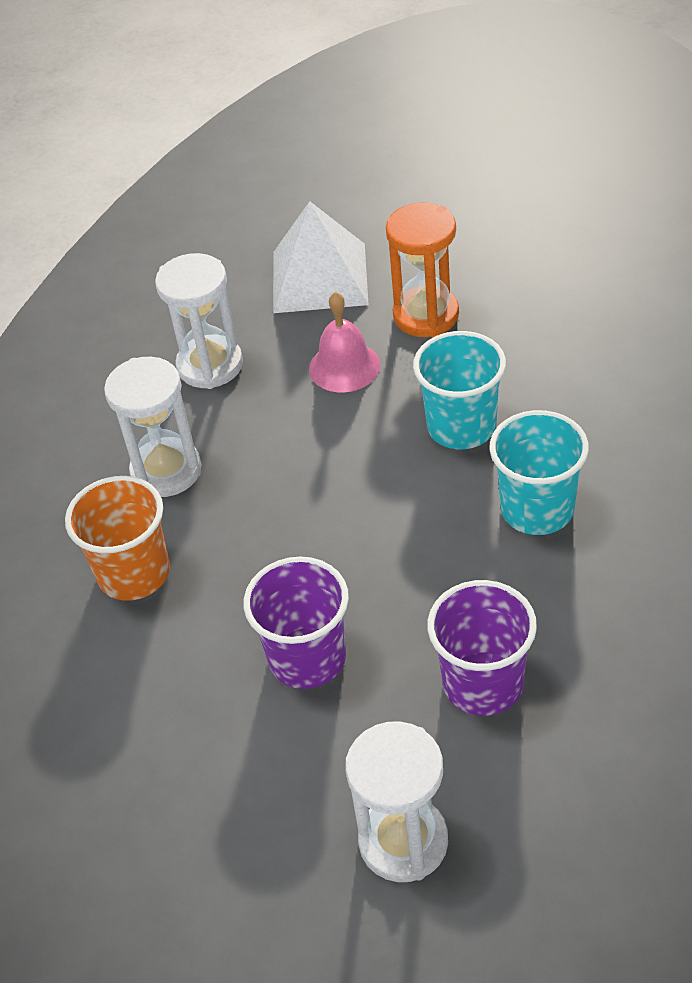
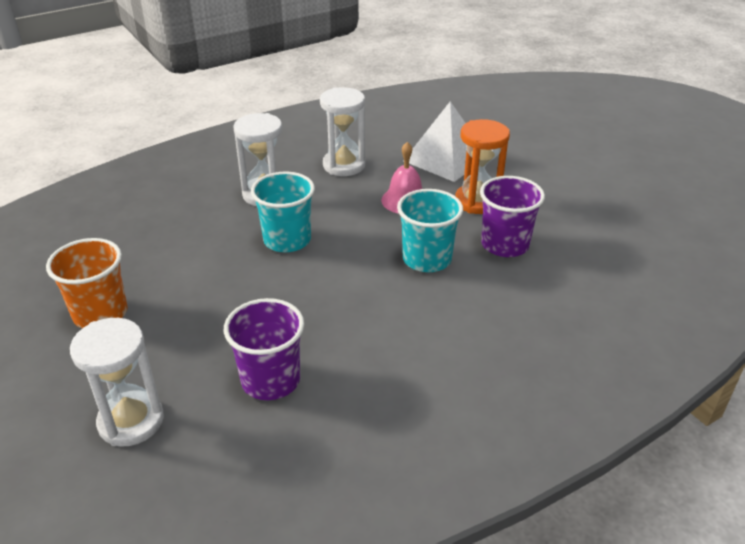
camera: 35 degrees right, 10 degrees down
orange cup [65,476,170,601] -> orange cup moved to [46,238,128,328]
purple cup [244,557,349,689] -> purple cup moved to [480,176,545,257]
turquoise cup [489,410,589,535] -> turquoise cup moved to [251,171,315,252]

